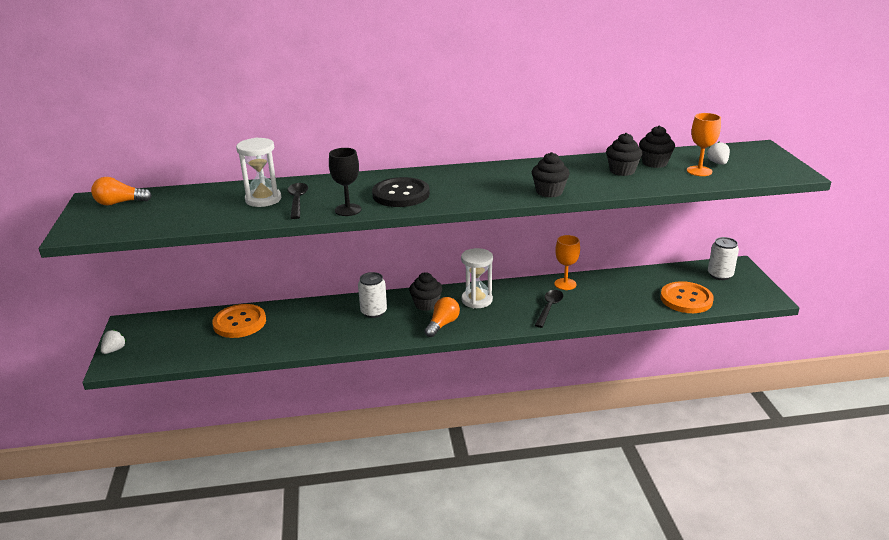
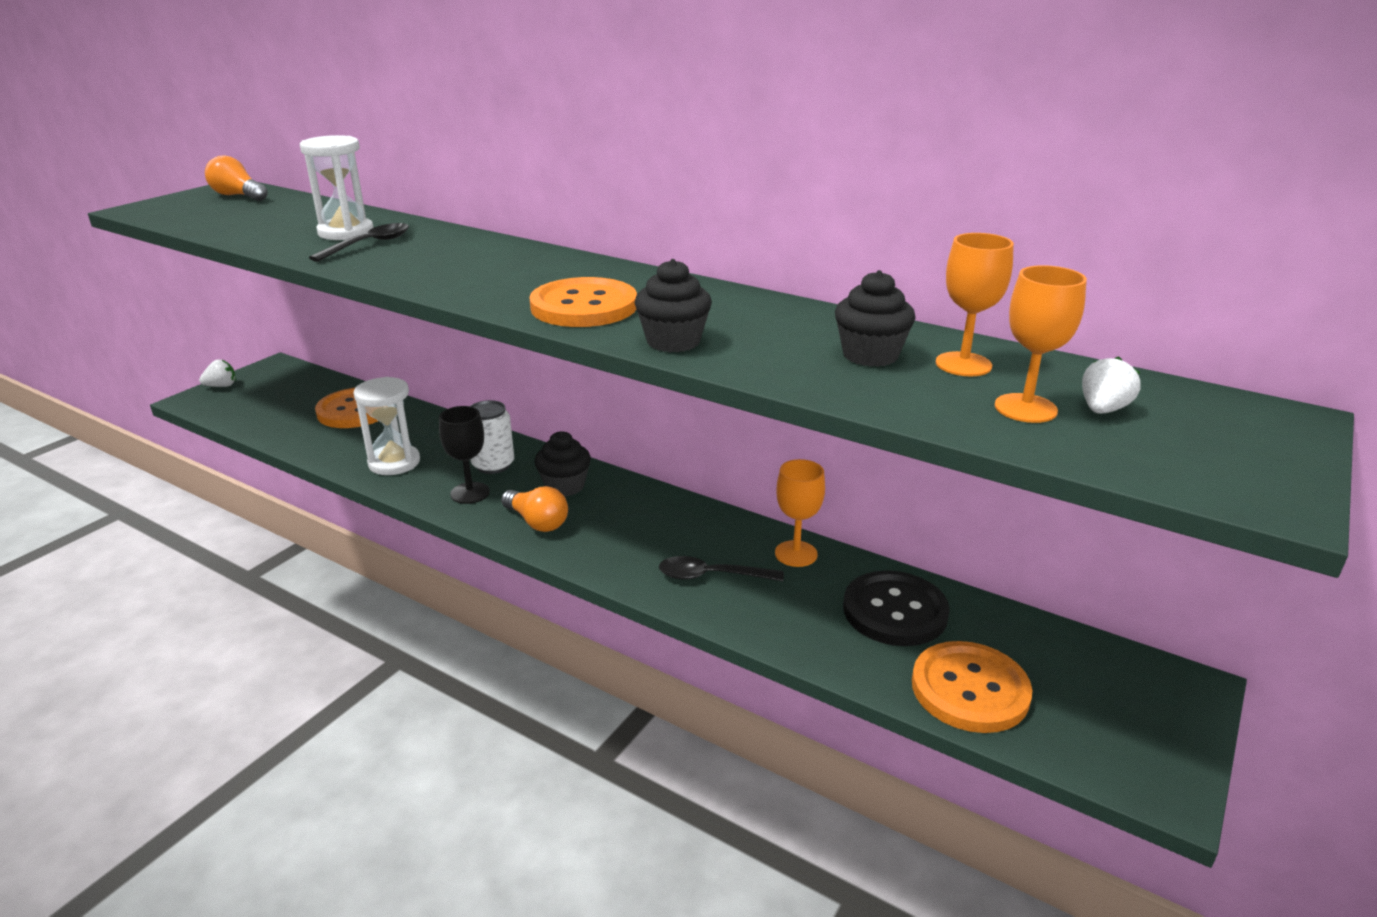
camera: 40 degrees right, 0 degrees up
black goblet [329,148,361,216] -> black goblet moved to [439,406,490,504]
black button [372,177,430,207] -> black button moved to [843,571,950,646]
orange light bulb [425,297,460,337] -> orange light bulb turned 60 degrees clockwise [501,486,568,532]
white hourglass [461,248,493,308] -> white hourglass moved to [354,377,420,475]
black spoon [535,290,563,328] -> black spoon turned 150 degrees counterclockwise [659,556,784,581]
black cupcake [639,126,675,168] -> orange goblet [936,233,1014,376]
white can [708,237,739,280] -> none
none -> orange button [529,277,637,327]

